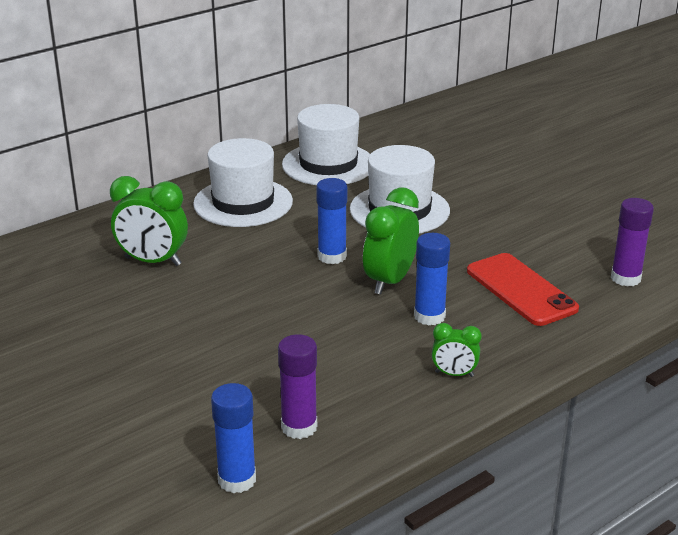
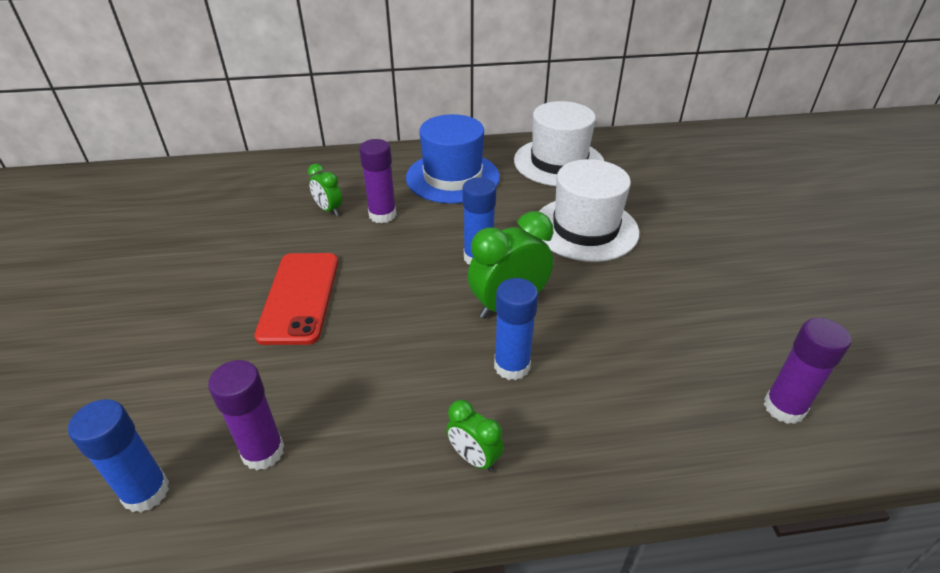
camera: 30 degrees right, 10 degrees up
green clock [110,176,188,266] -> green clock [308,164,342,216], size x0.55
white hat [193,138,293,227] -> blue hat [406,114,500,204]
red phone [467,253,579,326] -> red phone moved to [254,253,338,345]
none -> purple glue stick [359,139,396,223]

